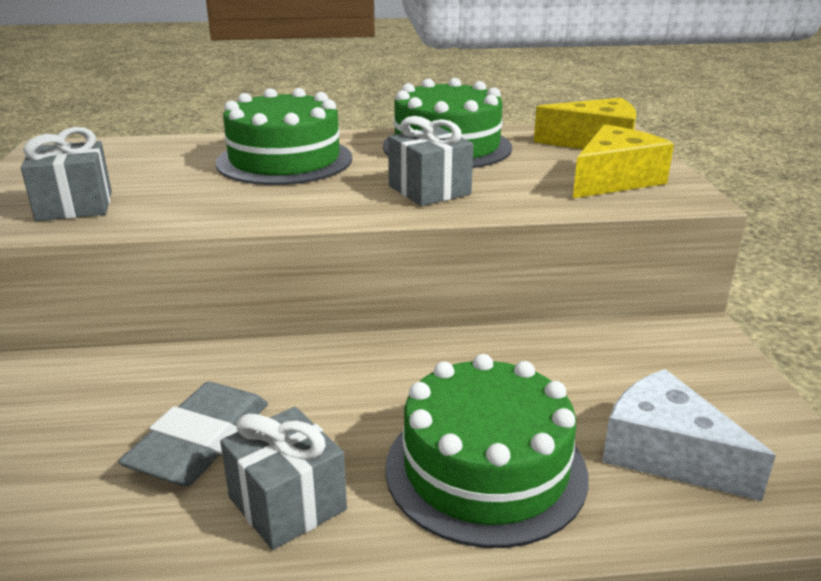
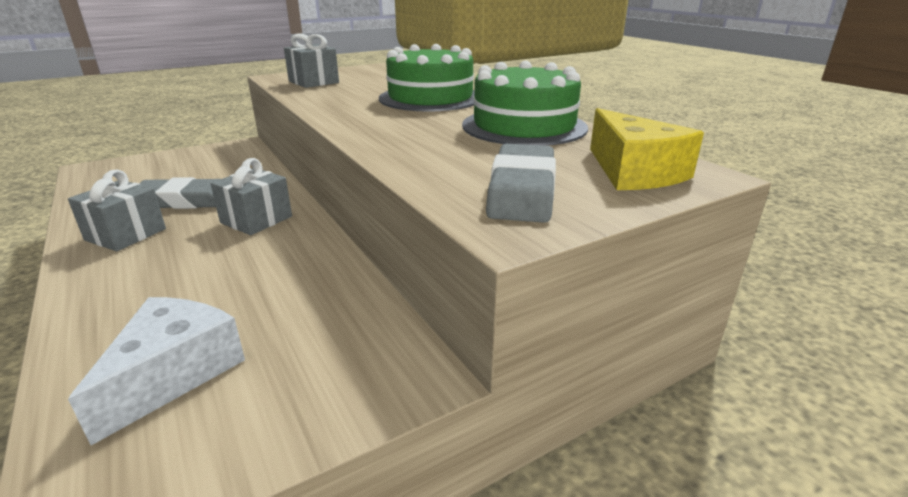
camera: 65 degrees right, 0 degrees up
green cake [385,354,588,548] -> none
grey gift [388,116,474,206] -> grey gift moved to [211,158,292,235]
yellow cheese [573,124,674,198] -> grey eraser [486,144,556,223]

